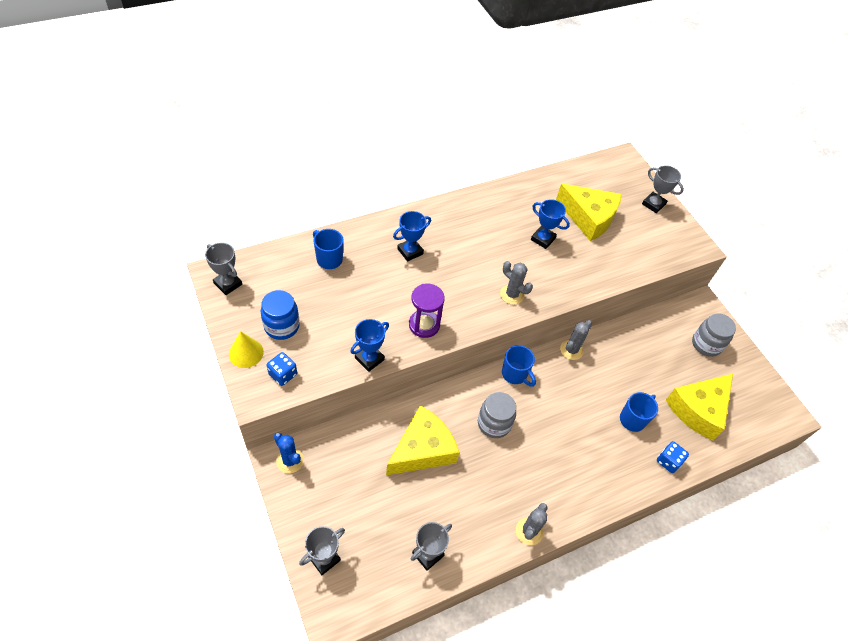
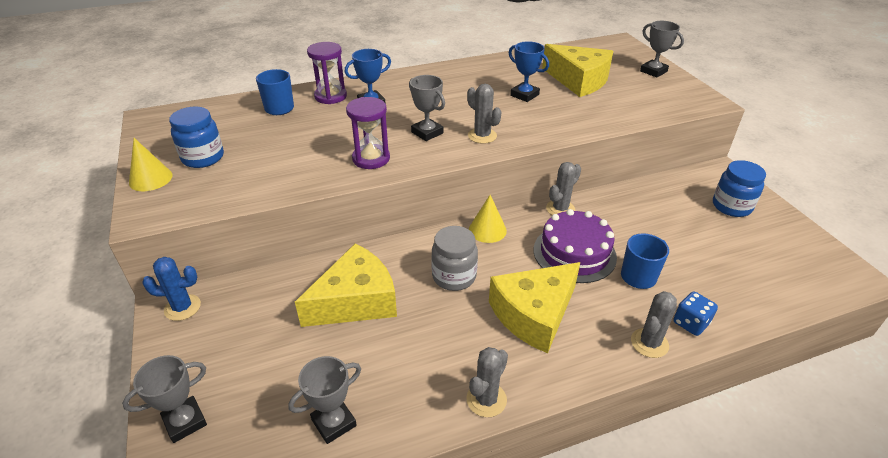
camera: 10 degrees right, 15 degrees down
grey trophy [205,243,242,295] -> grey trophy moved to [409,75,445,141]
blue dice [267,352,297,386] -> none
blue cactus [274,433,304,473] -> blue cactus turned 60 degrees counterclockwise [142,257,201,321]
blue trophy [350,319,389,372] -> none
blue mug [502,345,536,387] -> yellow cone [469,195,507,243]
yellow cheese [666,374,733,440] -> yellow cheese moved to [489,262,580,353]
grey jar [692,313,736,357] -> blue jar [713,160,766,217]
none -> purple hourglass [307,42,347,104]
none -> purple cake [534,209,617,283]
none -> grey cactus [631,291,677,358]

